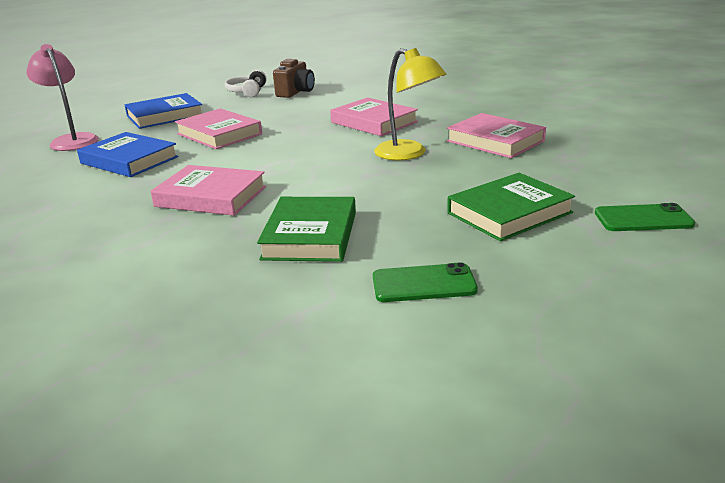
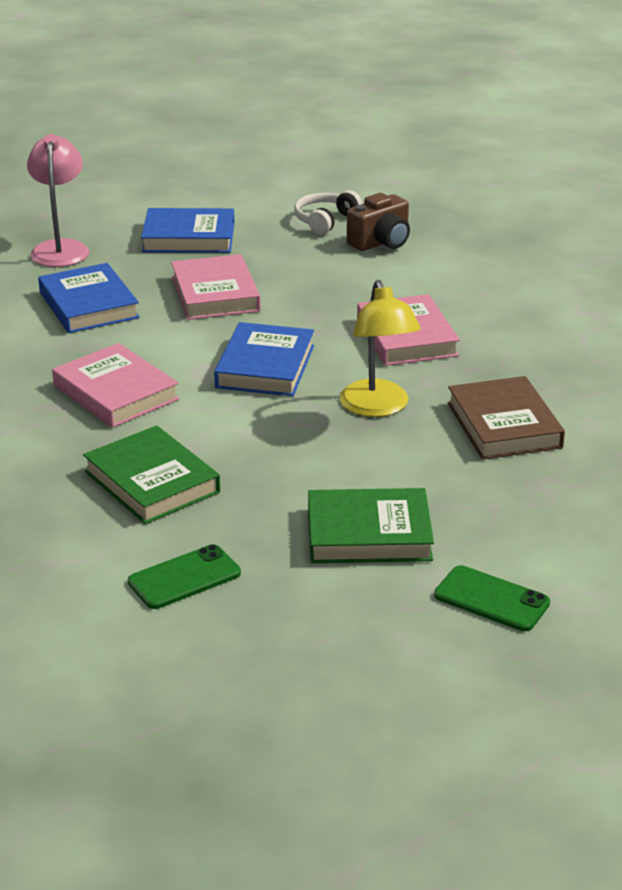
camera: 30 degrees right, 5 degrees up
green book [257,197,356,262] -> green book turned 75 degrees counterclockwise [83,426,220,524]
green phone [373,262,478,302] -> green phone turned 60 degrees counterclockwise [128,544,241,609]
pink book [447,113,546,158] -> brown book [447,376,565,460]
none -> blue book [214,322,314,396]

